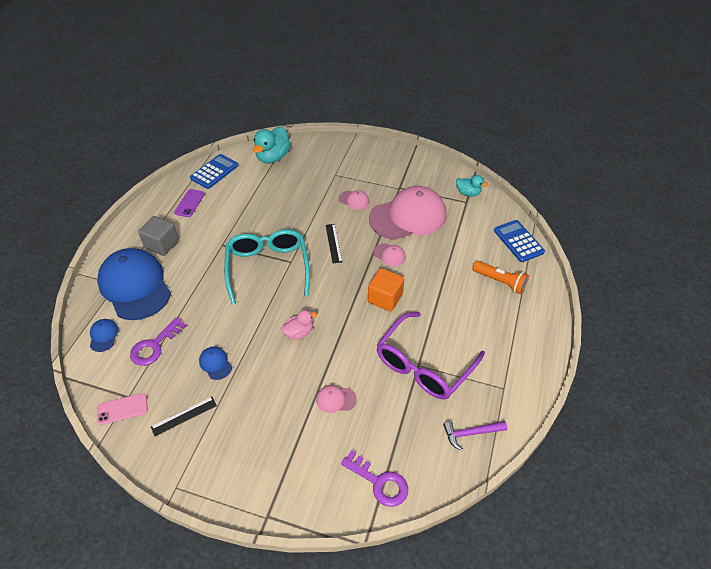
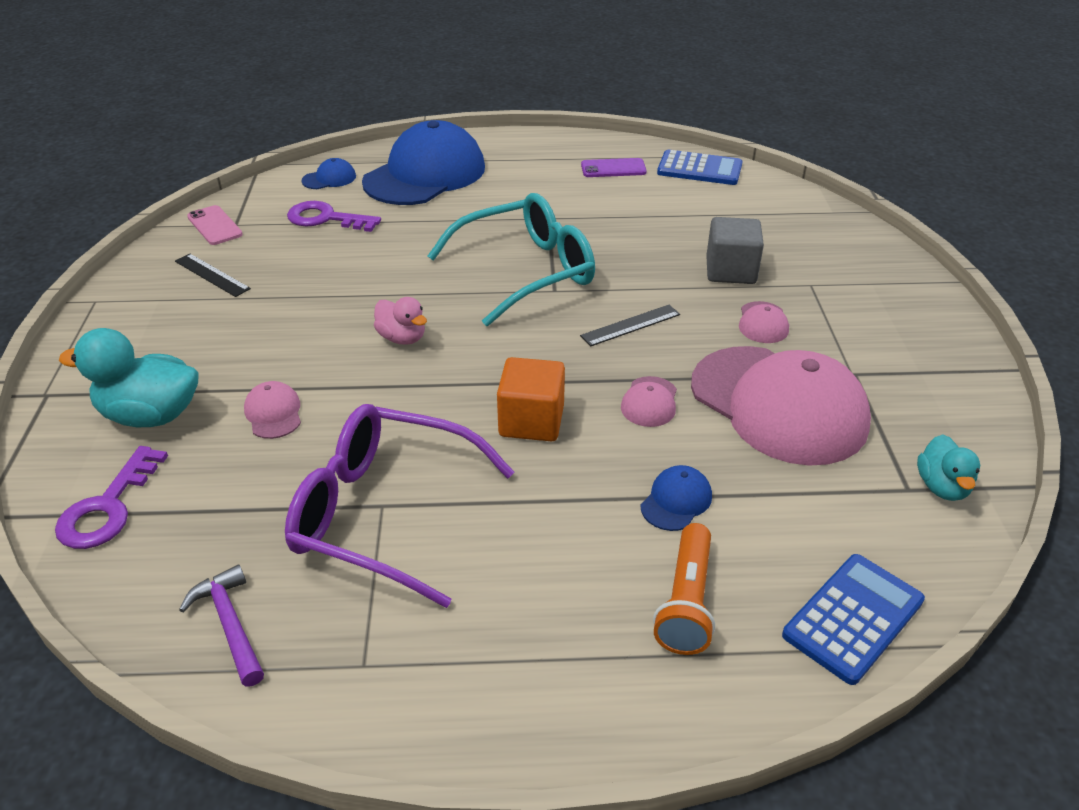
camera: 70 degrees right, 10 degrees down
grey cube [138,216,179,256] -> grey cube moved to [706,217,764,284]
blue cap [199,346,232,380] -> blue cap moved to [641,465,712,531]
turquoise duck [253,126,291,164] -> turquoise duck moved to [59,328,198,427]

